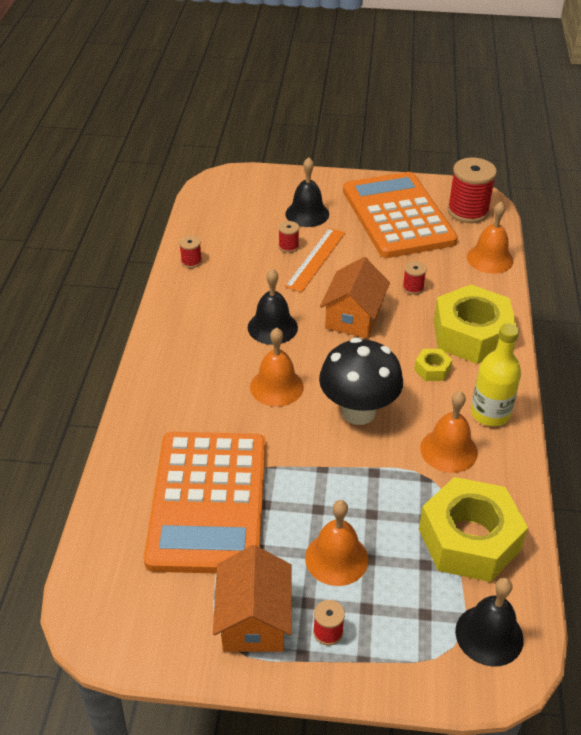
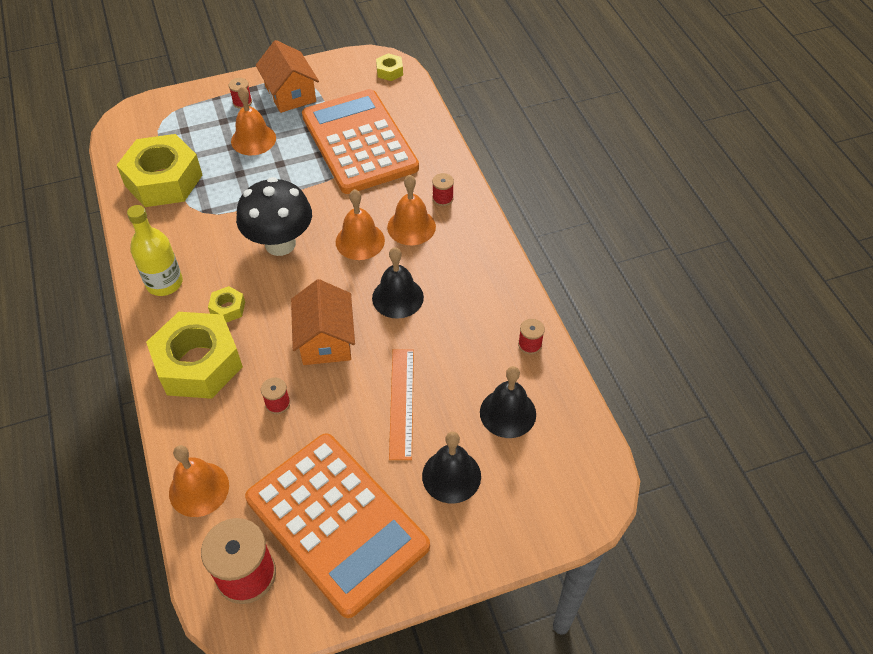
camera: 155 degrees right, 10 degrees up
red spool [279,221,299,253] -> red spool moved to [432,173,454,206]
orange bell [420,391,478,473] -> orange bell moved to [387,175,436,245]
black bell [455,578,524,666] -> black bell moved to [480,366,536,438]
none -> yellow nut [376,53,403,81]

